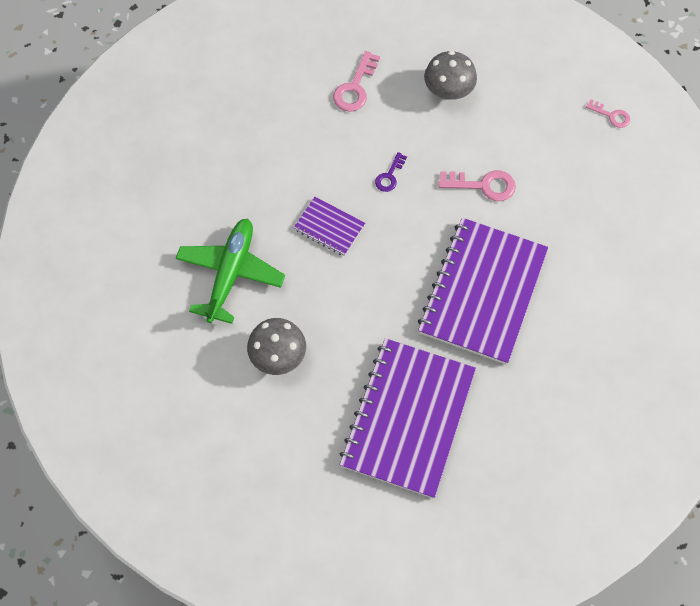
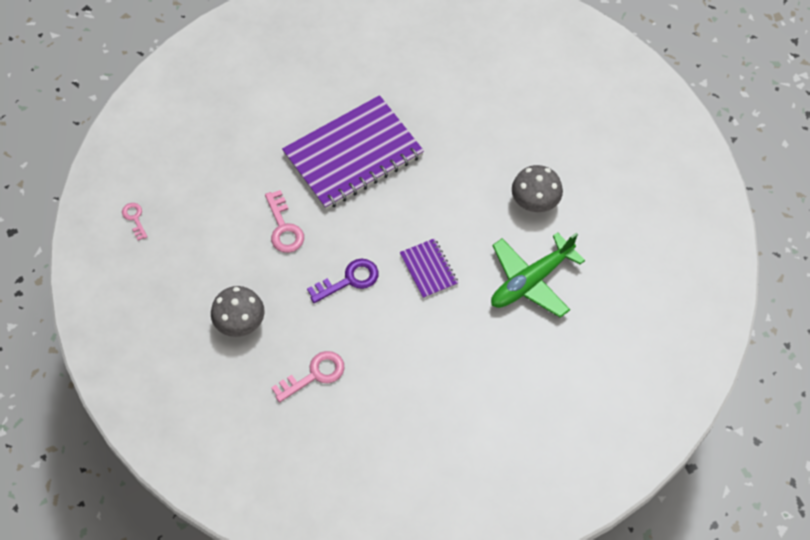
camera: 145 degrees left, 5 degrees down
purple notebook [340,338,476,498] -> none
purple key [375,152,407,192] -> purple key [307,259,379,303], size x1.62
pink key [438,170,516,201] -> pink key turned 150 degrees counterclockwise [265,190,304,253]

